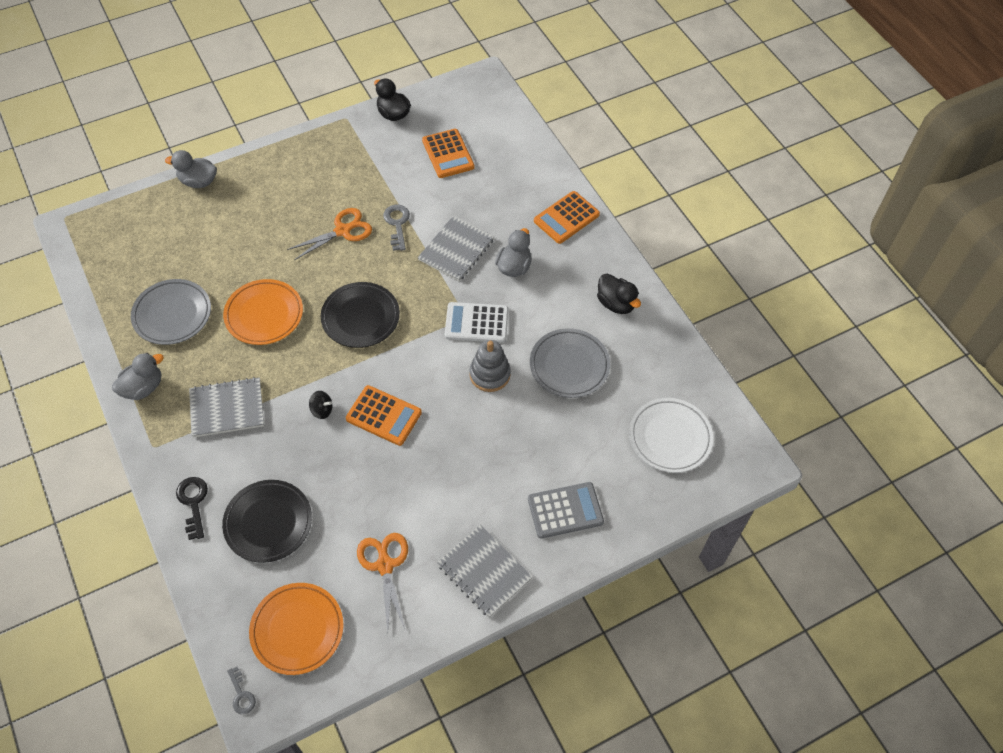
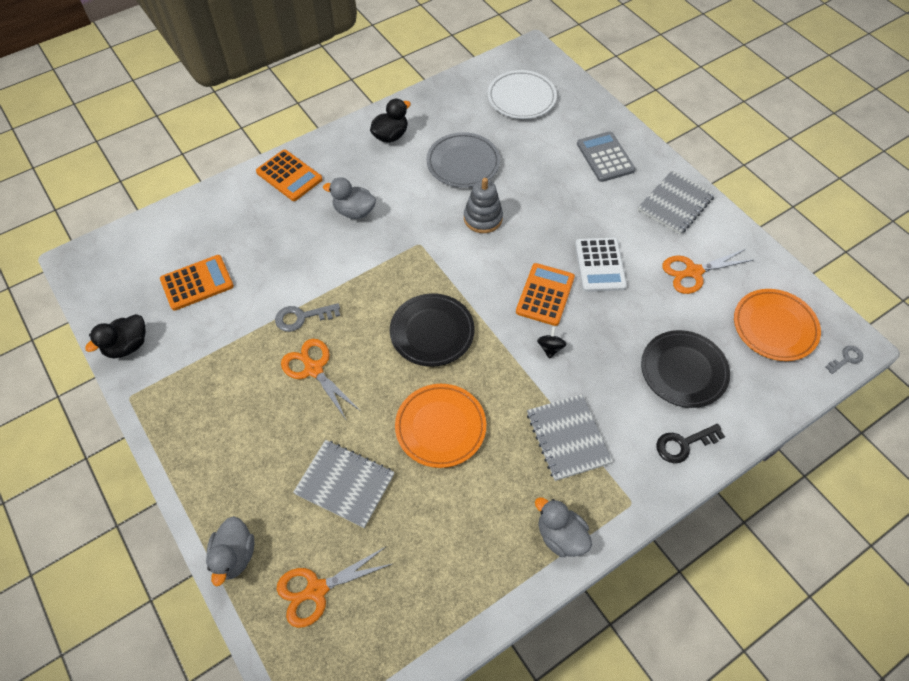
camera: 95 degrees left, 0 degrees up
grey plate [131,279,211,345] -> none
grey notebook [418,215,494,281] -> grey notebook moved to [293,440,395,528]
white calculator [445,302,508,343] -> white calculator moved to [575,237,627,292]
none -> orange scissors [277,547,394,628]

